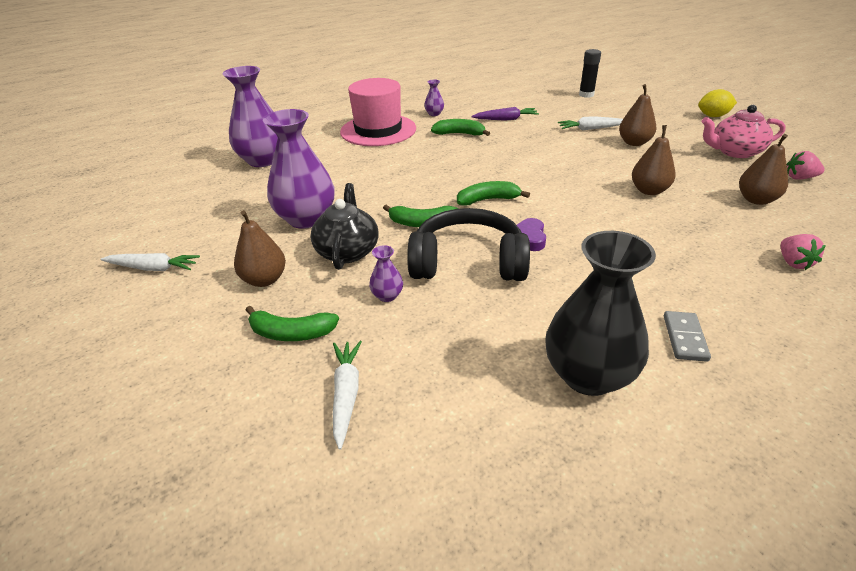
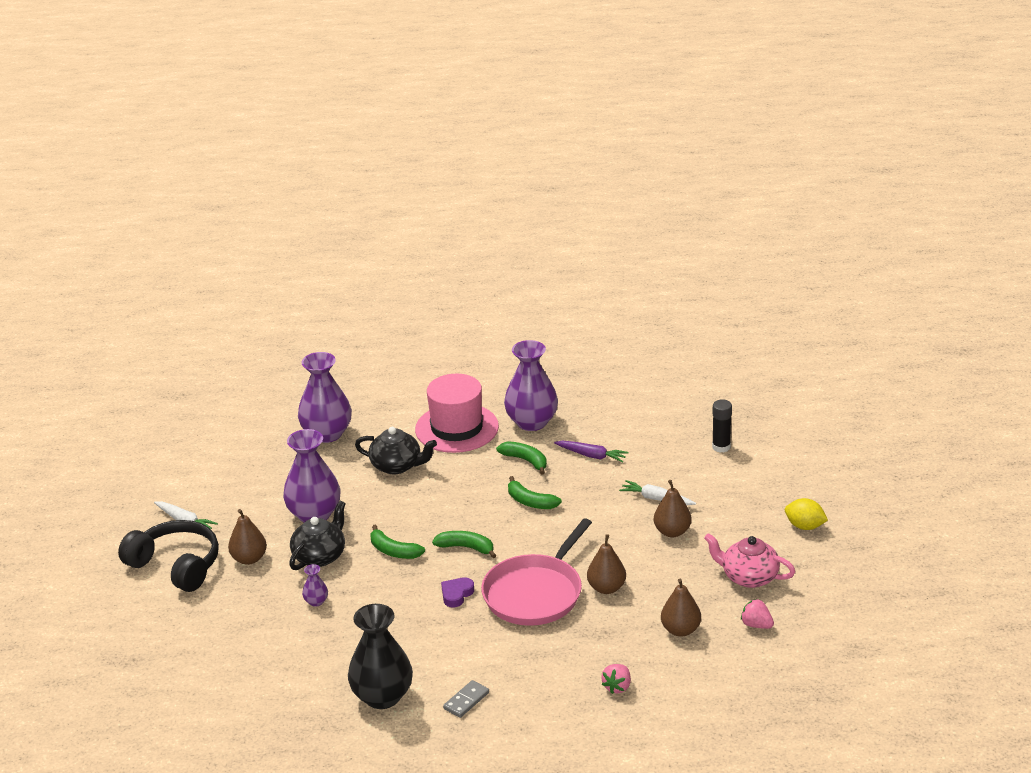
camera: 30 degrees right, 5 degrees down
green banana [246,306,339,341] -> green banana moved to [508,476,562,509]
white carrot [333,341,362,450] -> none
black headphones [407,208,530,281] -> black headphones moved to [118,520,219,592]
purple vase [424,80,444,116] -> purple vase [504,340,558,431], size x2.35
none -> black teapot [355,427,437,474]
none -> pink pan [481,518,592,626]

